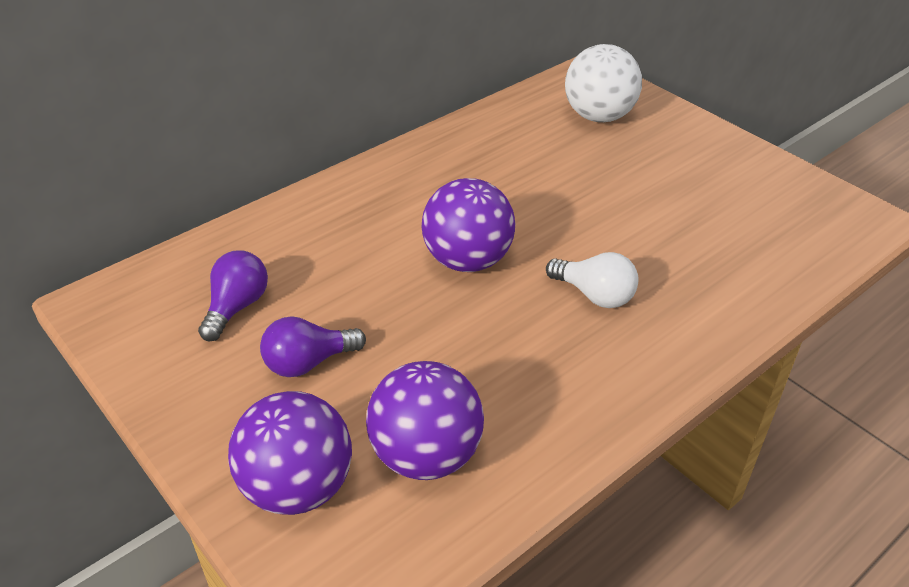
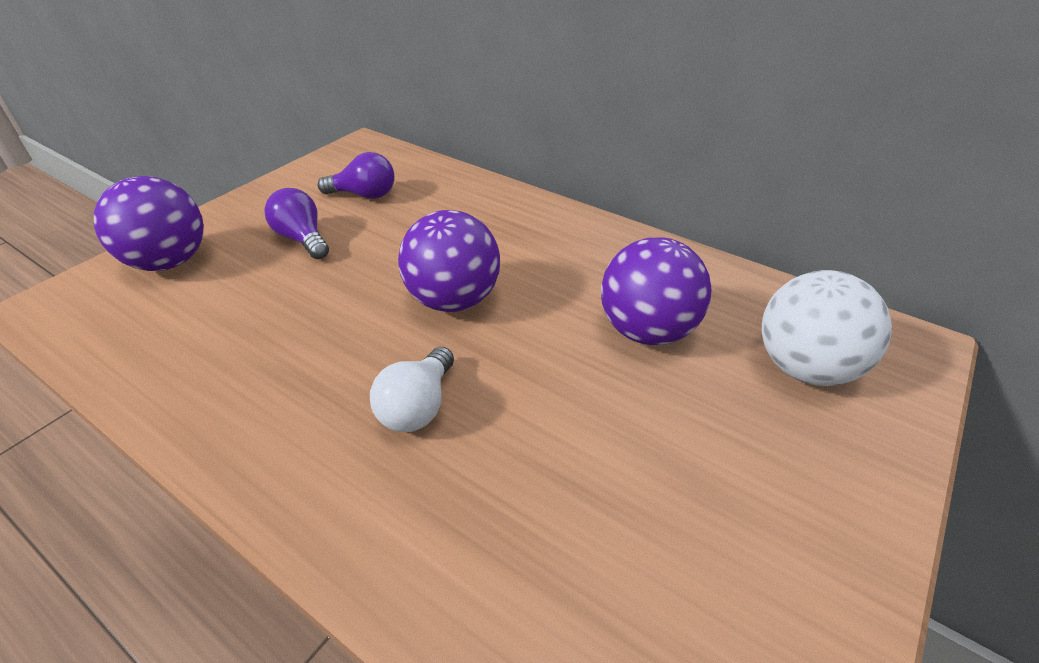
camera: 75 degrees right, 0 degrees up
purple ball [366,361,484,480] -> purple ball moved to [601,237,711,345]

